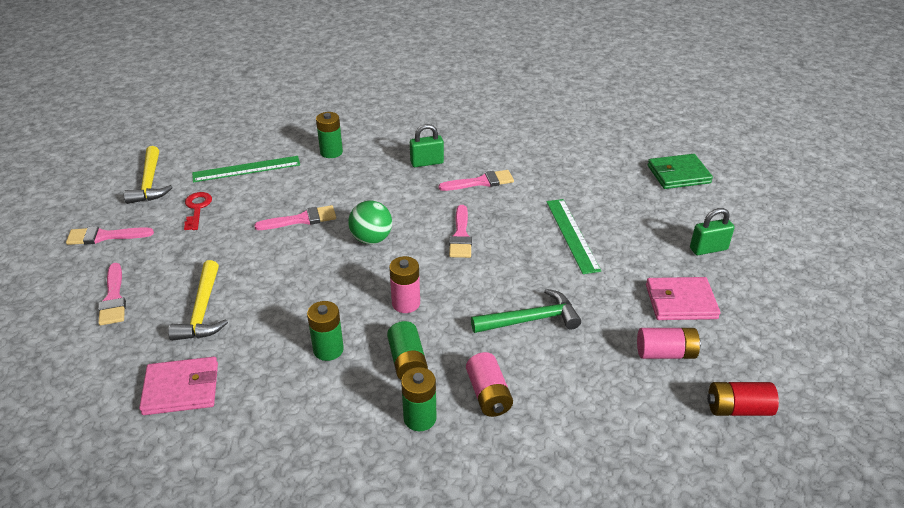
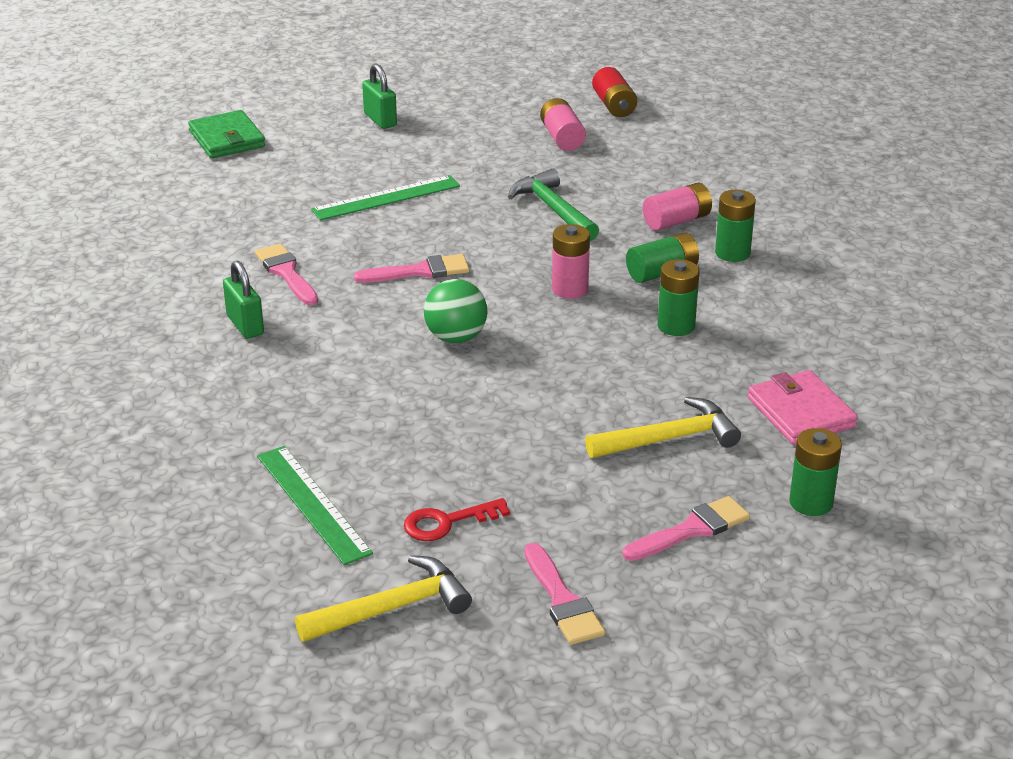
camera: 105 degrees left, 5 degrees down
pink brush [254,205,336,230] -> none
green battery [316,112,343,158] -> green battery moved to [789,428,842,516]
pink wallet [646,277,720,320] -> none

